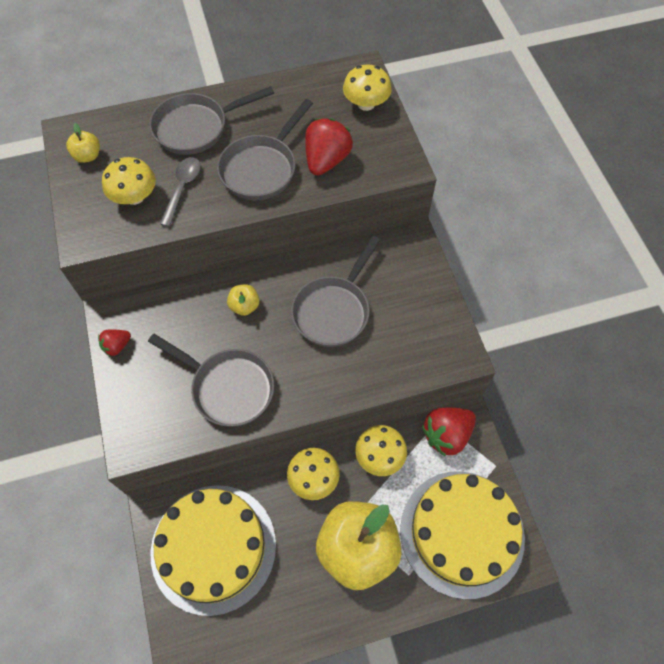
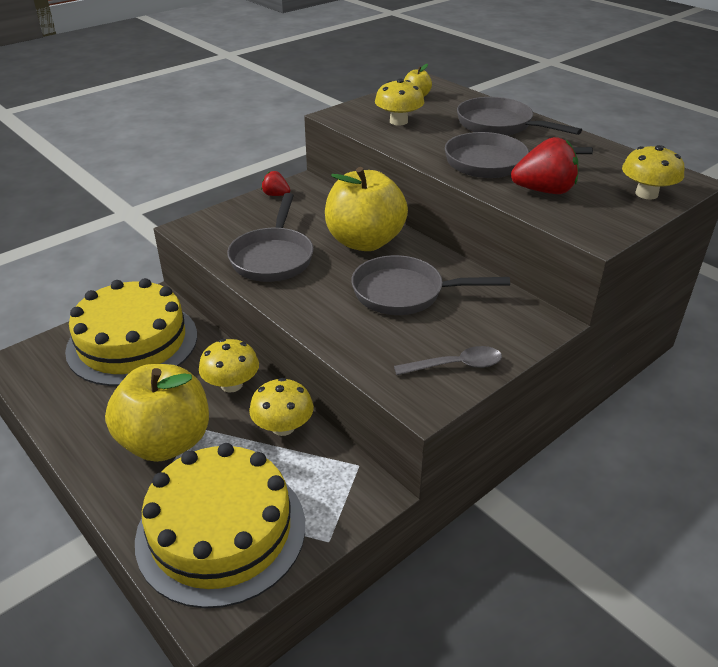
camera: 65 degrees right, 25 degrees down
grey spoon [160,157,201,227] -> grey spoon moved to [394,346,502,375]
yellow apple [227,285,259,316] -> yellow apple [325,167,408,251], size x2.40
red strawberry [422,407,476,457] -> none

